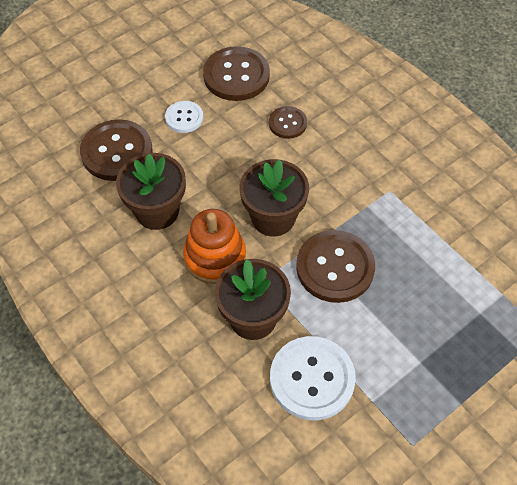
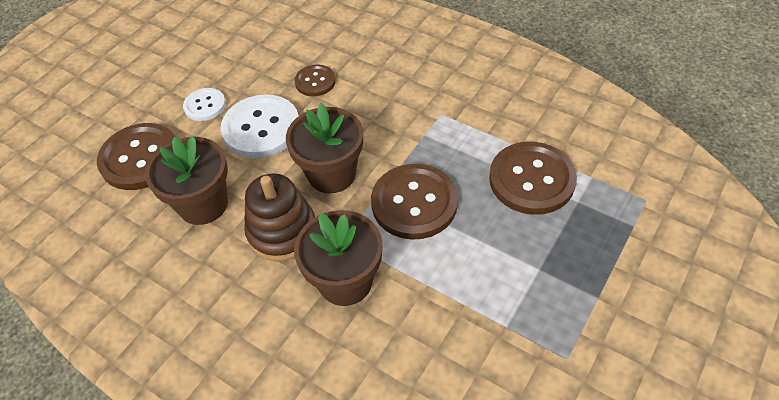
camera: 15 degrees left, 5 degrees down
orange stacking toy [183,209,246,284] -> brown stacking toy [244,173,315,261]
brown button [203,46,270,101] -> brown button moved to [489,142,577,215]
white button [270,336,356,420] -> white button moved to [221,94,299,158]

